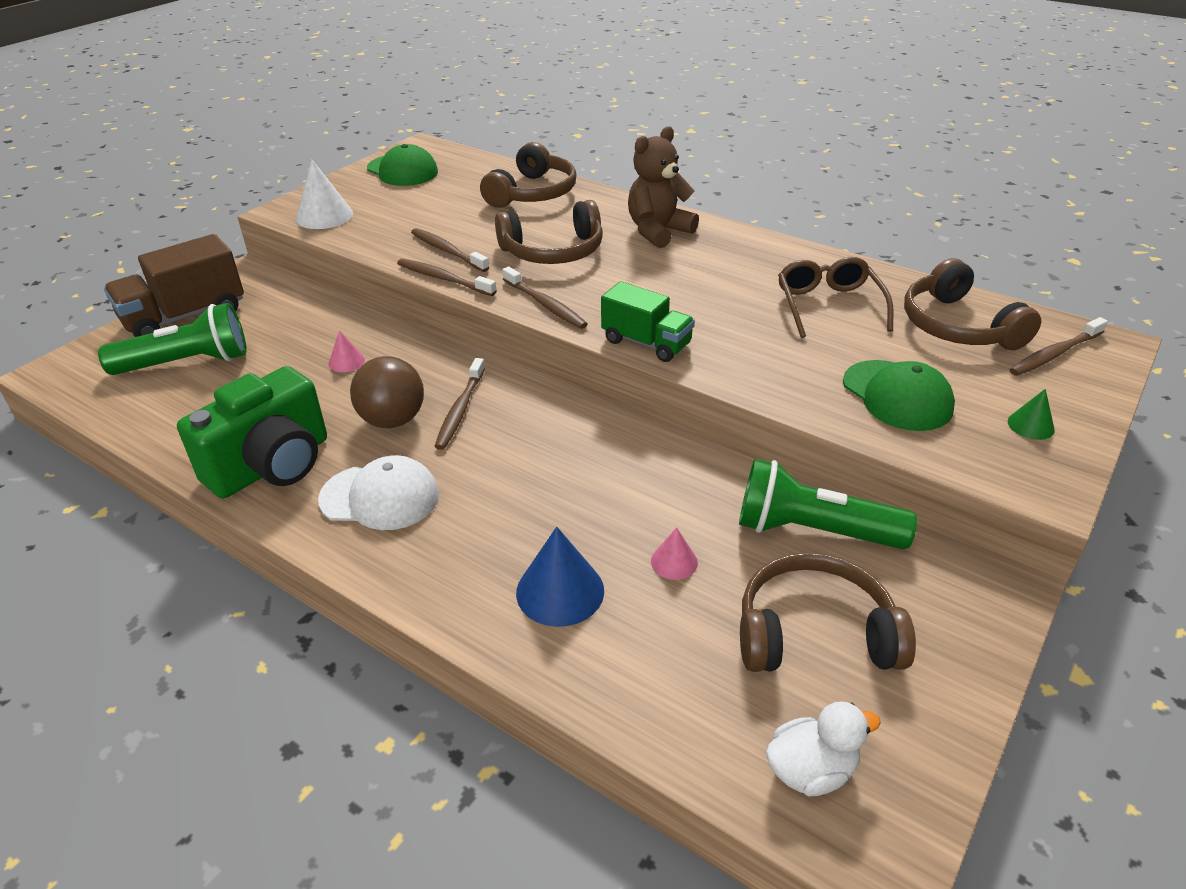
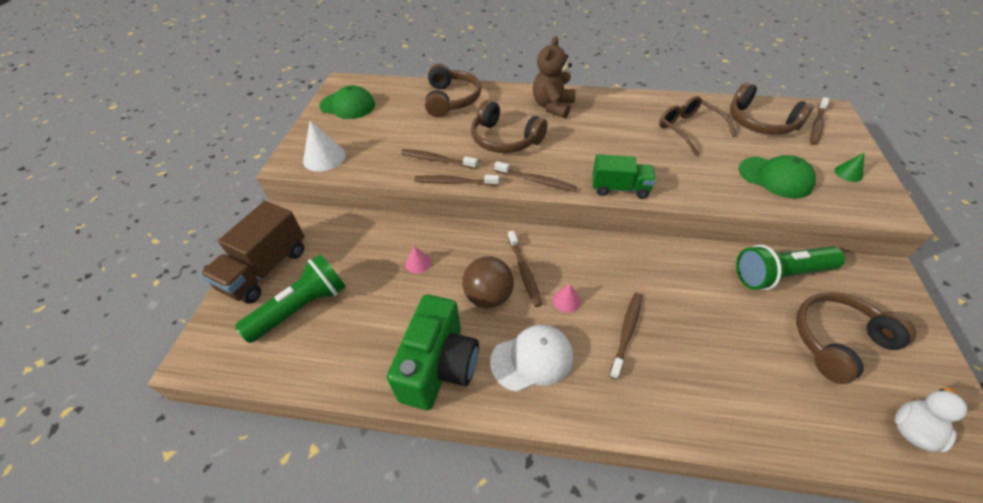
camera: 25 degrees left, 10 degrees up
brown headphones [495,200,603,264] -> brown headphones turned 75 degrees clockwise [471,100,547,153]
blue cone [516,527,604,627] -> none
pink cone [651,527,698,580] -> pink cone moved to [553,284,581,313]
none -> brown toothbrush [609,293,642,380]

